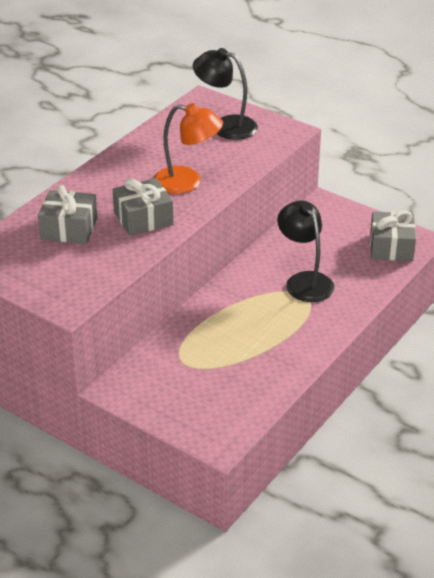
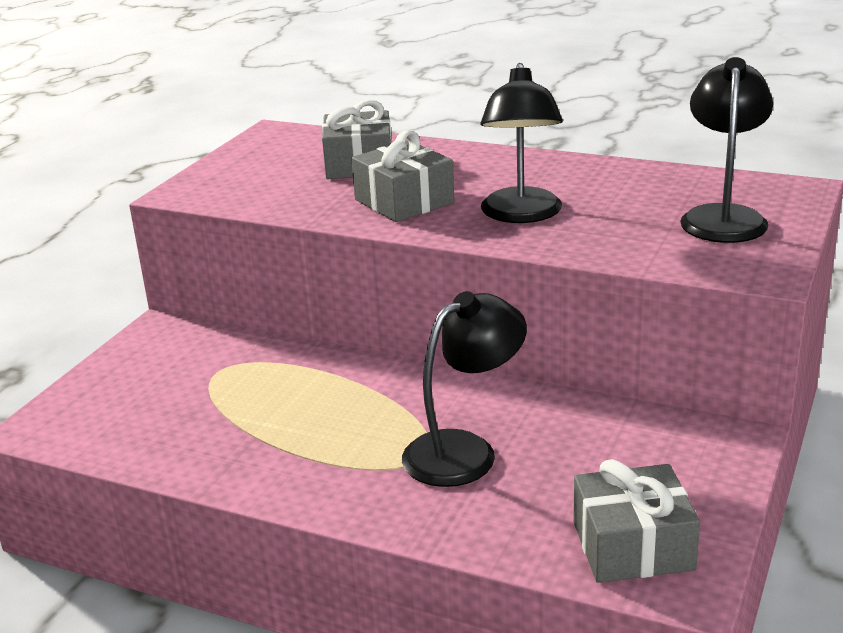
camera: 80 degrees right, 10 degrees down
orange lamp [153,103,223,194] -> black lamp [481,63,563,223]

